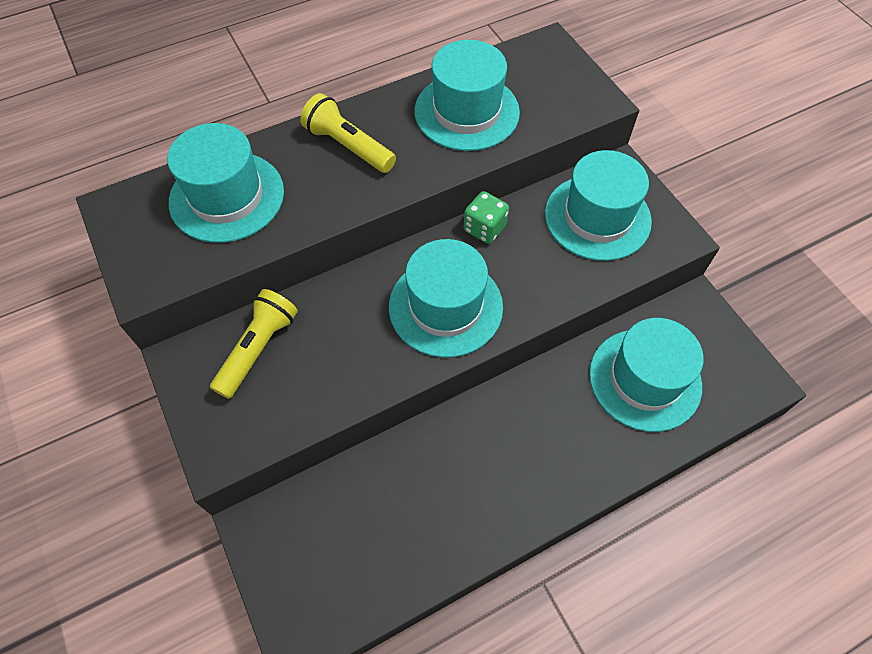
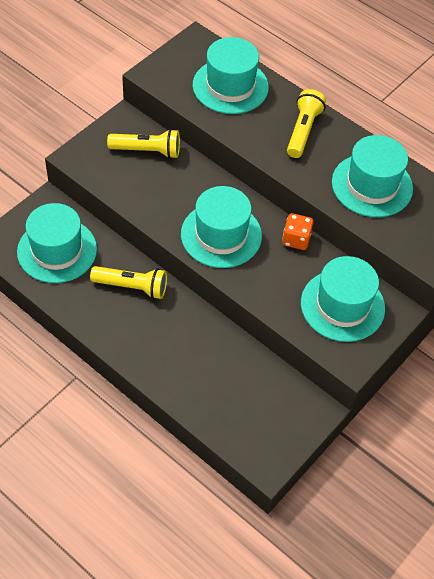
camera: 65 degrees right, 5 degrees down
green dice [464,191,509,244] -> orange dice [282,213,314,250]
turquoise hat [589,318,704,432] -> turquoise hat moved to [17,203,97,283]
none -> yellow flashlight [90,266,167,299]

